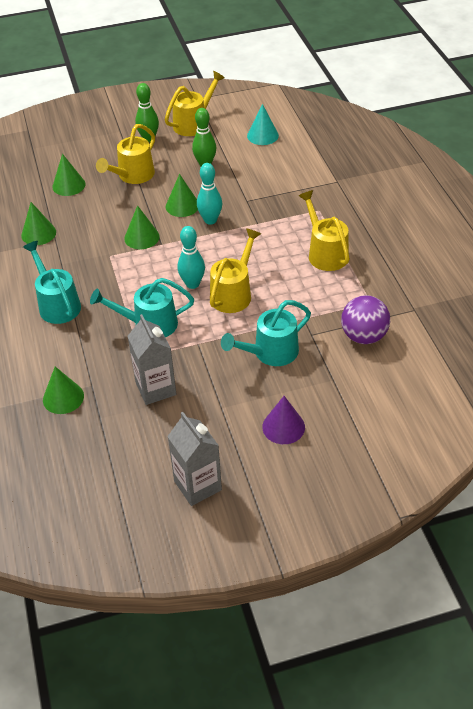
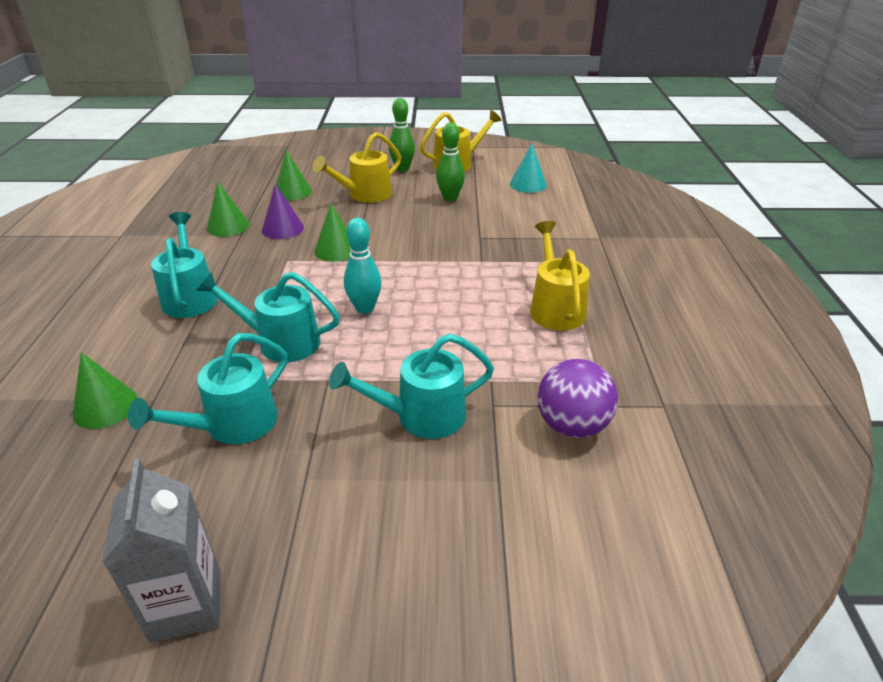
camera: 15 degrees right, 10 degrees down
grey carton [127,314,176,405] -> turquoise watering can [128,333,287,444]
green cone [166,174,198,217] -> none
turquoise bowling pin [197,163,222,225] -> none
yellow watering can [210,228,261,313] -> none
purple cone [262,396,305,444] -> purple cone moved to [262,184,304,239]

